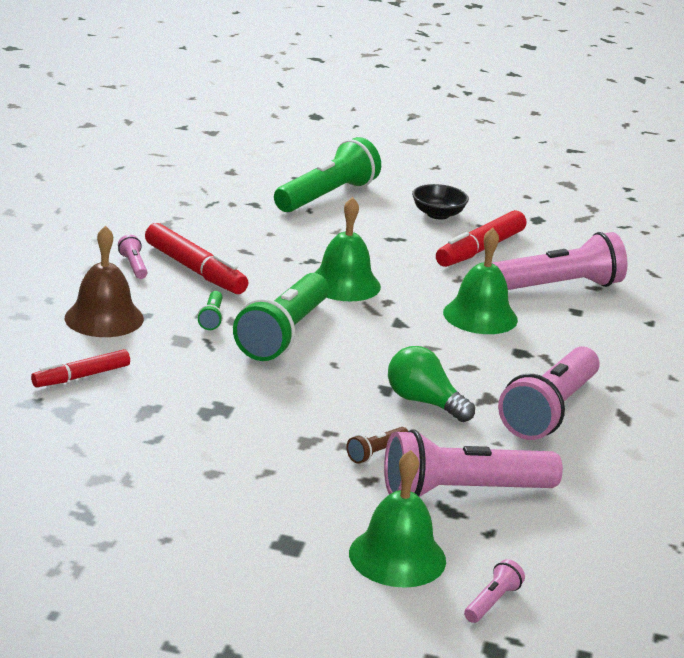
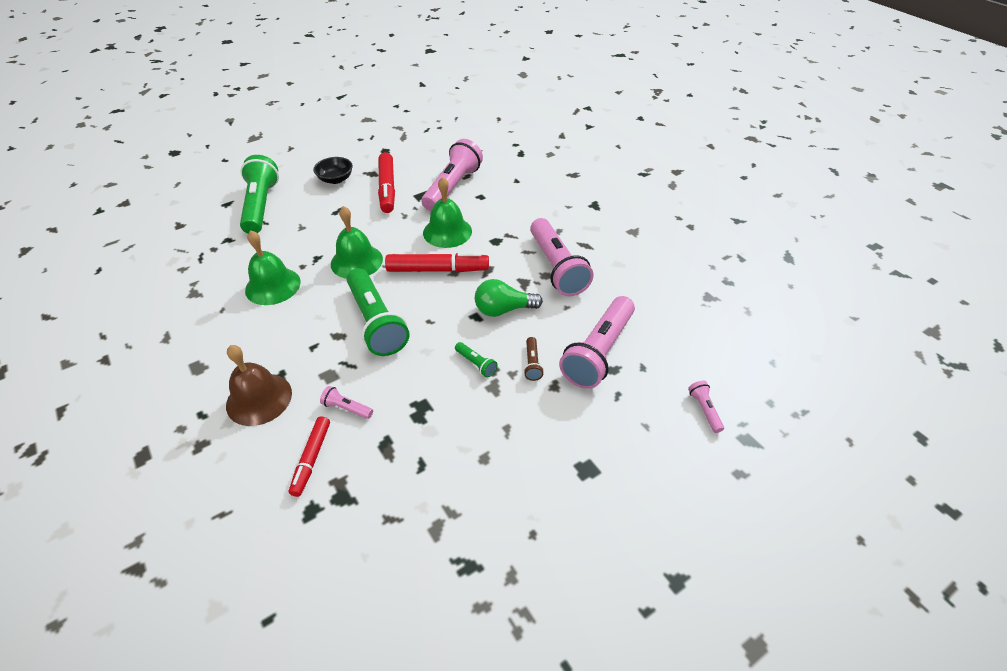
camera: 45 degrees left, 20 degrees up
pink flashlight [118,235,147,279] -> pink flashlight moved to [320,386,373,419]
red marker [145,223,248,294] -> red marker moved to [385,253,489,272]
green flashlight [197,291,223,330] -> green flashlight moved to [455,342,498,378]
green bell [349,450,446,588] -> green bell moved to [245,230,301,305]

